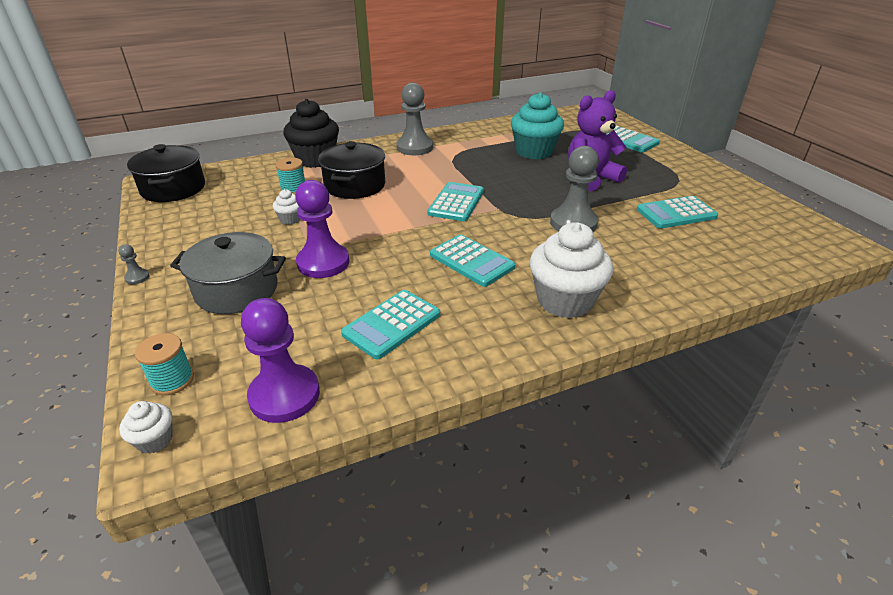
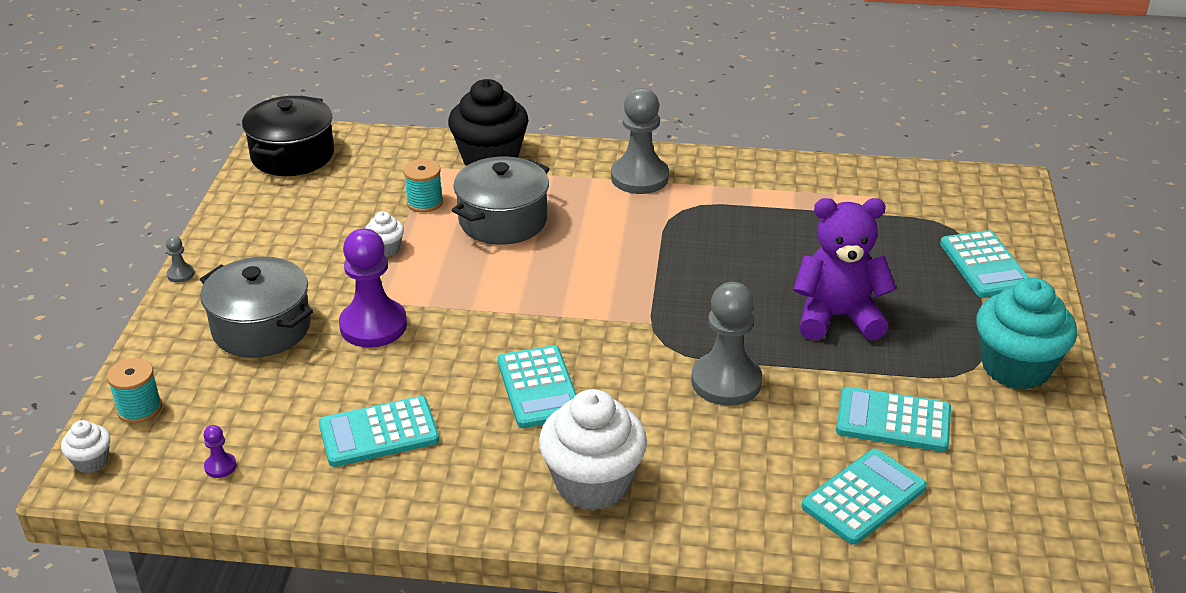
camera: 30 degrees right, 0 degrees up
purple pawn [241,298,320,423] -> purple pawn [203,425,237,478], size x0.42
black pot [318,141,385,199] -> grey pot [452,157,550,245]
turquoise calculator [428,182,484,221] -> turquoise calculator moved to [802,449,927,545]
turquoise cupcake [511,92,564,160] -> turquoise cupcake moved to [976,278,1077,390]

